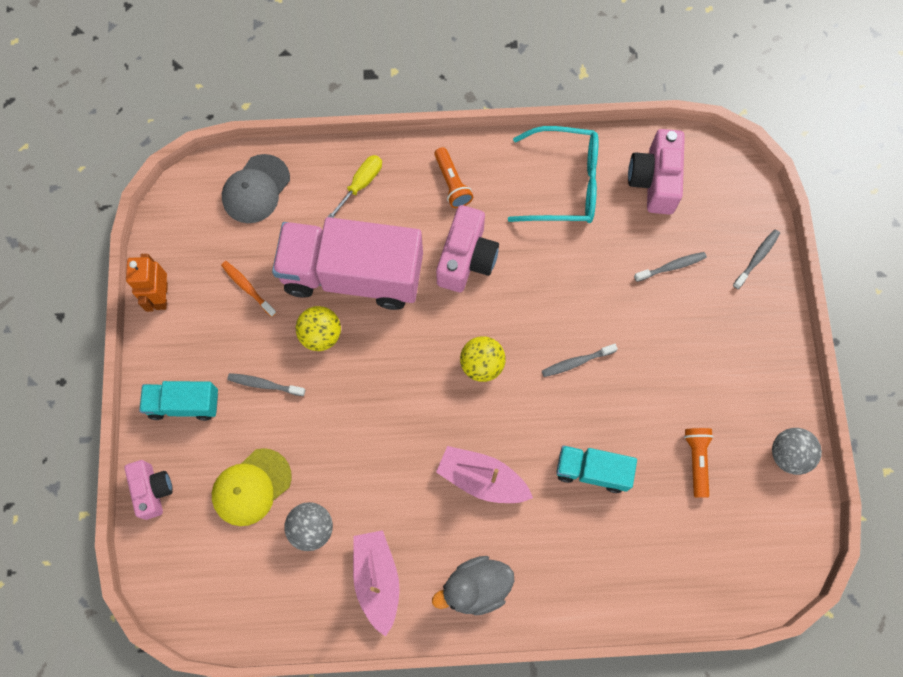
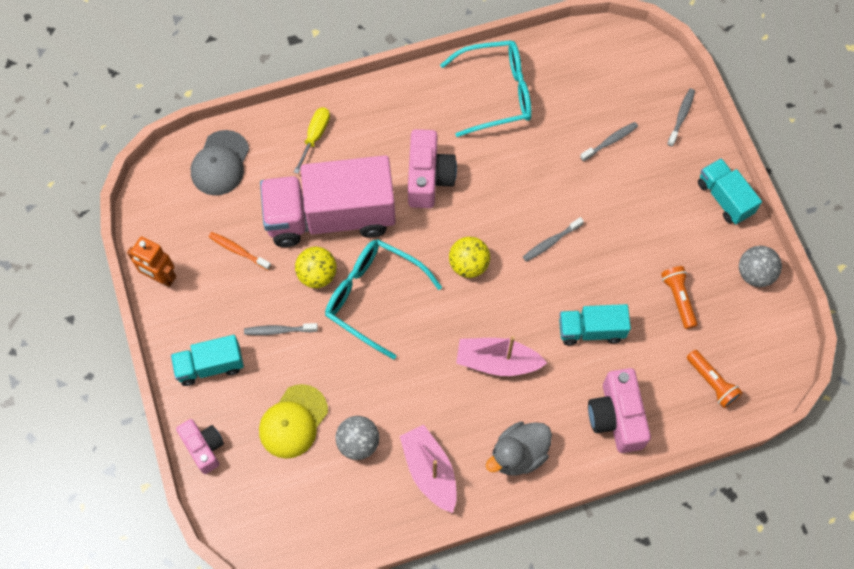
camera: 15 degrees left, 5 degrees down
orange robot [126,254,168,312] -> orange robot turned 45 degrees counterclockwise [127,237,176,287]
orange flashlight [434,147,473,208] -> orange flashlight moved to [687,350,743,408]
pink camera [628,129,685,215] -> pink camera moved to [588,368,651,453]
none -> turquoise glasses [325,239,442,360]
none -> turquoise truck [698,158,762,224]

